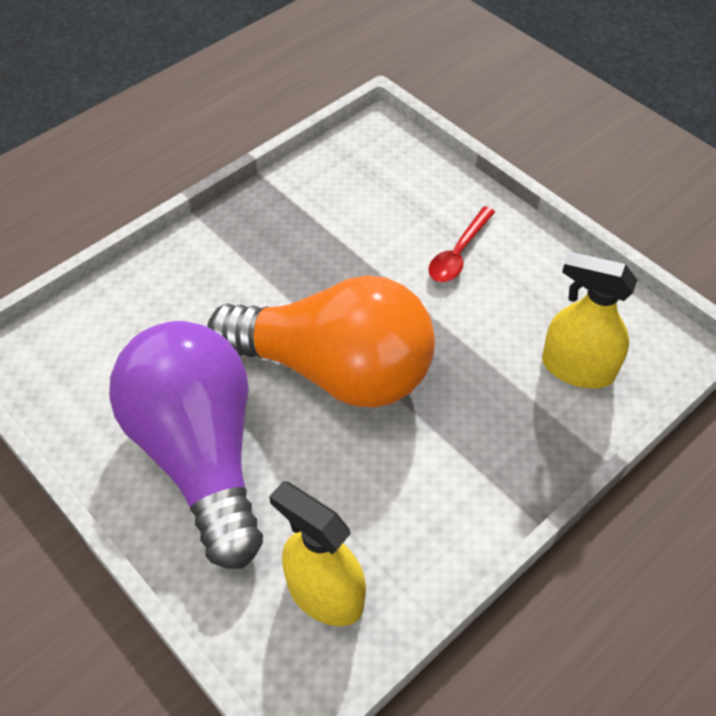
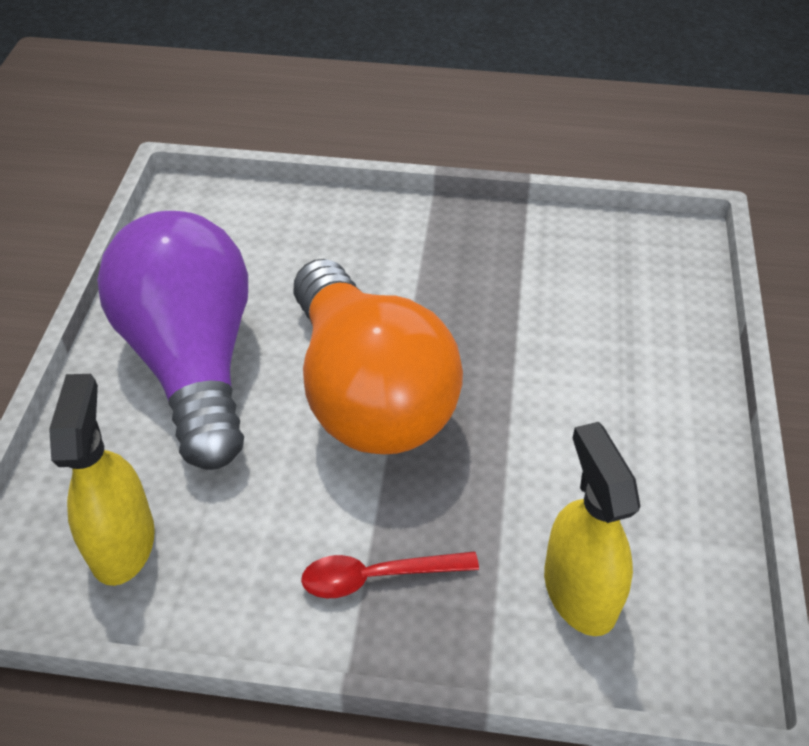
camera: 50 degrees right, 5 degrees down
purple light bulb [109,321,263,569] -> purple light bulb turned 45 degrees counterclockwise [97,211,248,470]
red spoon [428,206,495,282] -> red spoon moved to [301,551,479,598]

